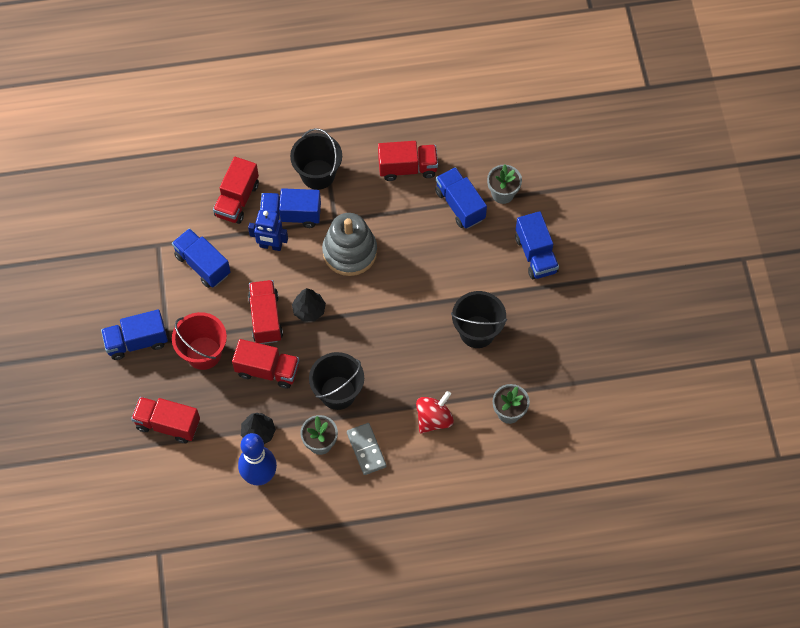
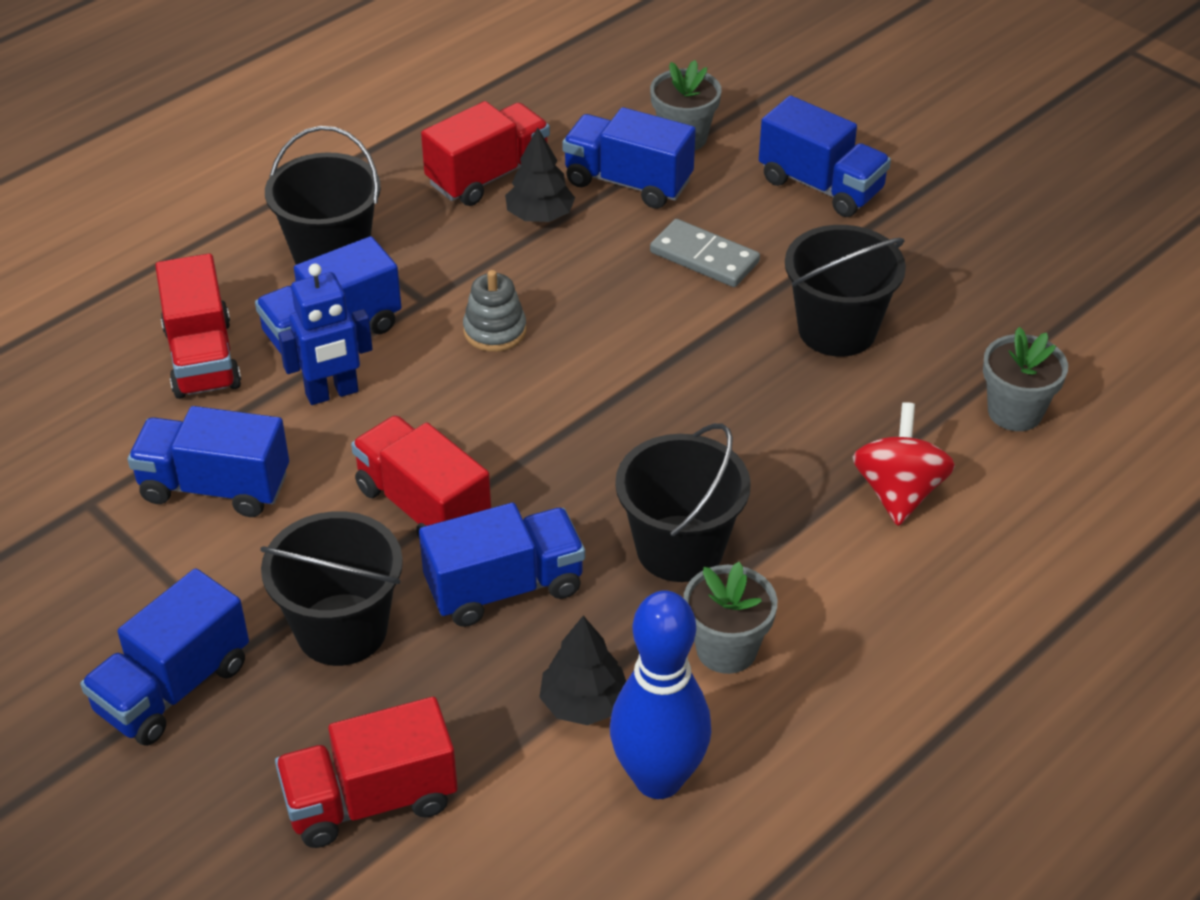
camera: 35 degrees left, 20 degrees down
red bucket [172,312,227,370] -> black bucket [260,511,403,666]
red truck [232,339,299,389] -> blue truck [419,503,585,627]
black tree [292,288,326,322] -> black tree moved to [505,128,575,222]
grey stacking toy [322,213,377,276] -> grey stacking toy [463,270,527,352], size x0.52
grey domino [347,423,386,475] -> grey domino moved to [650,219,760,287]

